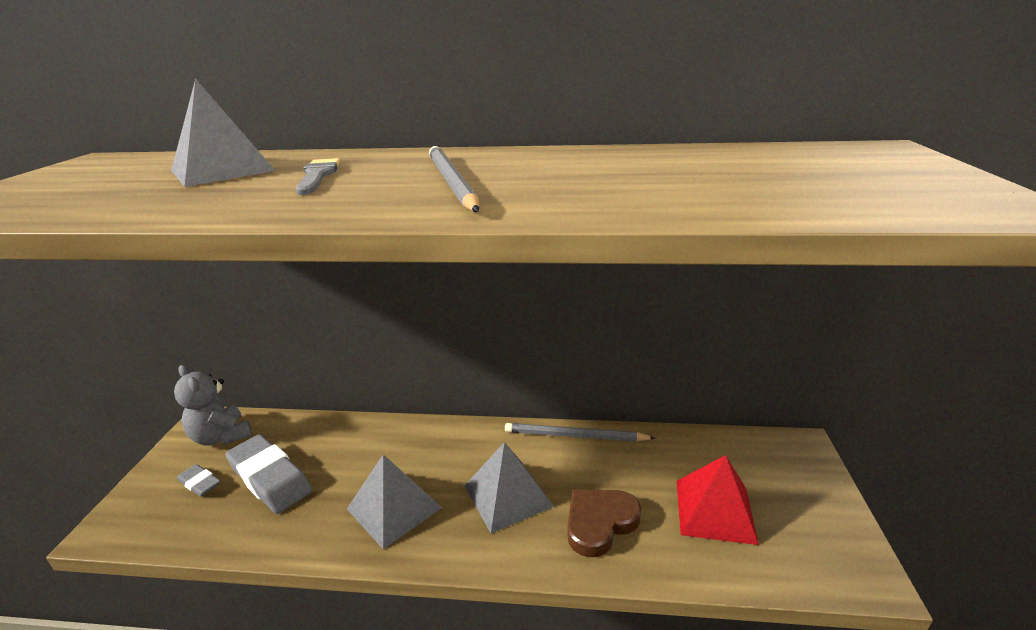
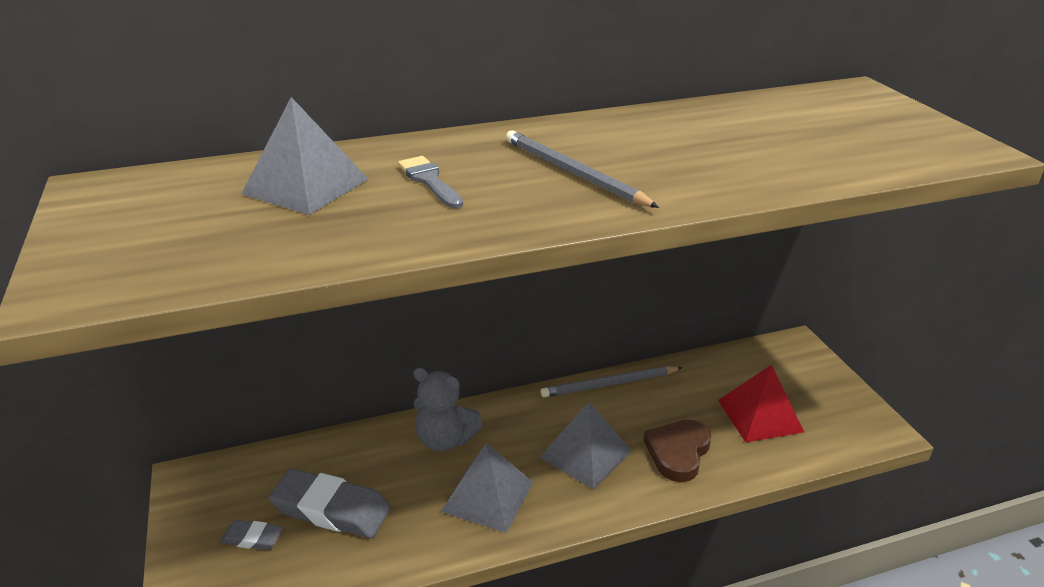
camera: 25 degrees left, 5 degrees up
grey teddy bear [174,365,252,445] -> grey teddy bear moved to [413,368,483,452]

